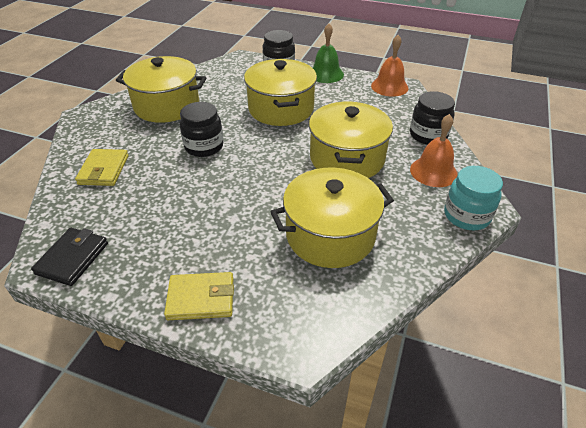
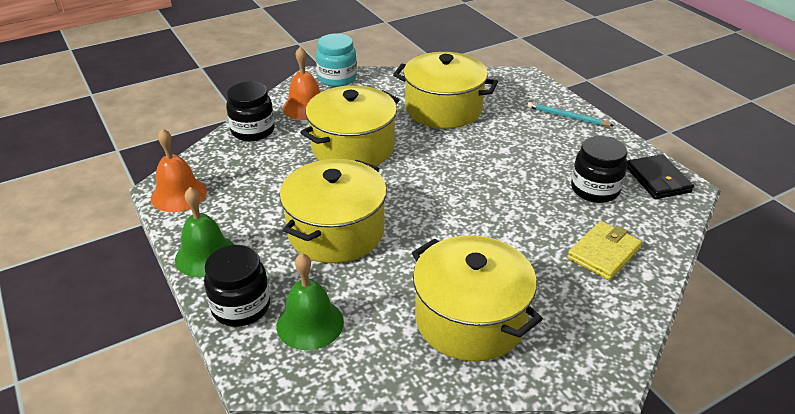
camera: 140 degrees left, 5 degrees down
black wallet [31,228,108,286] -> black wallet turned 75 degrees counterclockwise [627,154,694,199]
yellow wallet [164,272,234,320] -> turquoise pencil [527,102,614,126]
black jar [180,102,224,157] -> black jar moved to [571,136,627,203]
none -> green bell [276,253,344,350]

